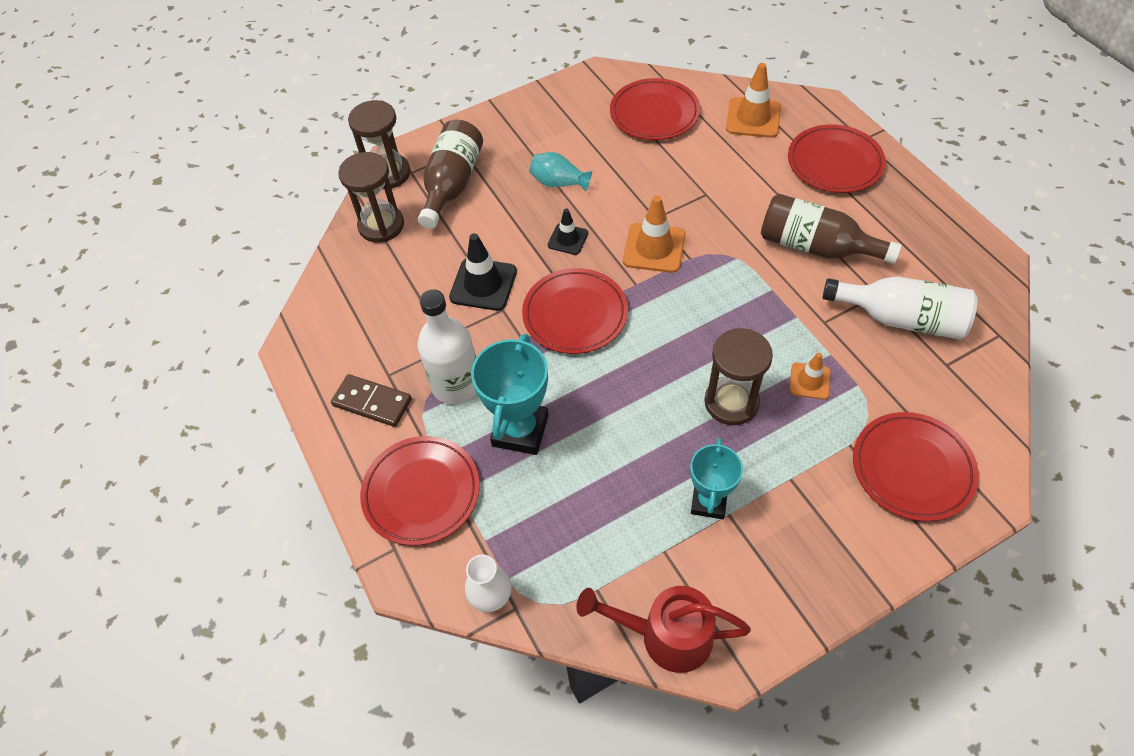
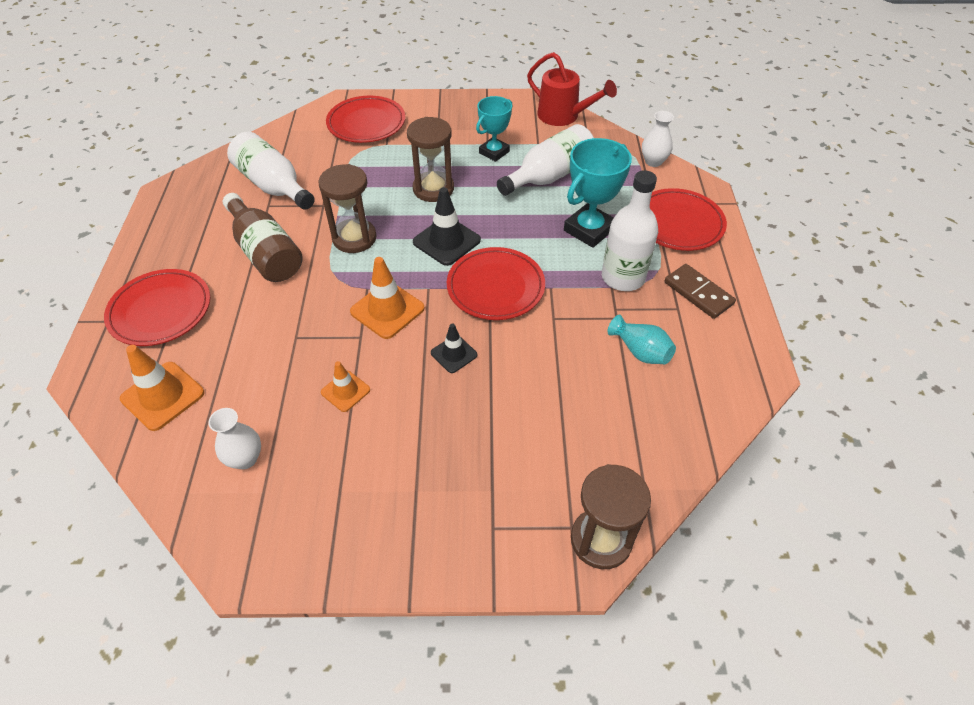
camera: 155 degrees left, 5 degrees down
brown hourglass [338,152,404,243] -> brown hourglass moved to [318,164,377,253]
brown bottle [418,120,483,229] -> none
black traffic cone [449,233,517,311] -> black traffic cone moved to [413,187,481,266]
turquoise vase [529,152,592,191] -> turquoise vase moved to [608,315,676,364]
red plate [610,78,700,140] -> white vase [208,408,261,469]
orange traffic cone [790,353,831,400] -> orange traffic cone moved to [321,361,370,412]
none -> white bottle [497,124,594,196]

